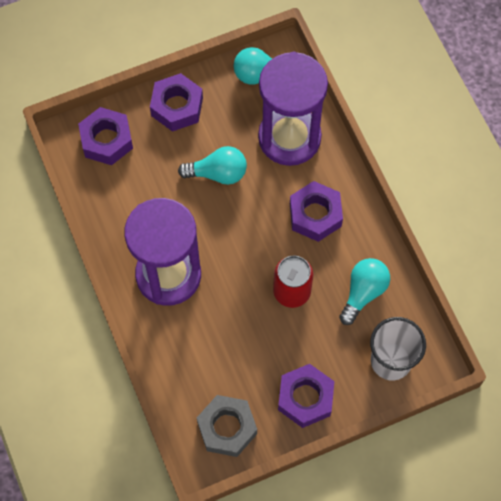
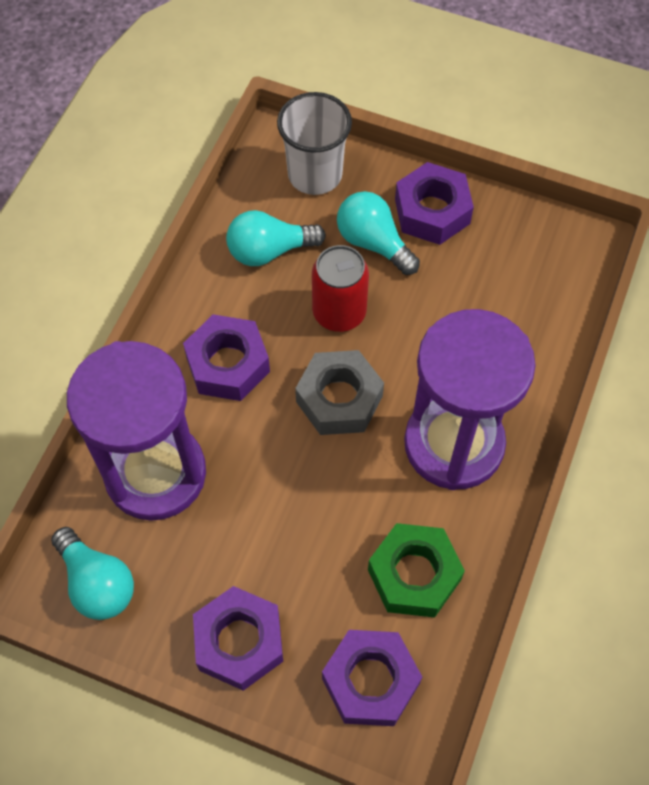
camera: 135 degrees left, 5 degrees down
turquoise light bulb [178,146,247,185] -> turquoise light bulb moved to [337,191,420,275]
grey nut [197,395,257,457] -> grey nut moved to [295,350,384,435]
none -> green nut [368,523,465,618]

